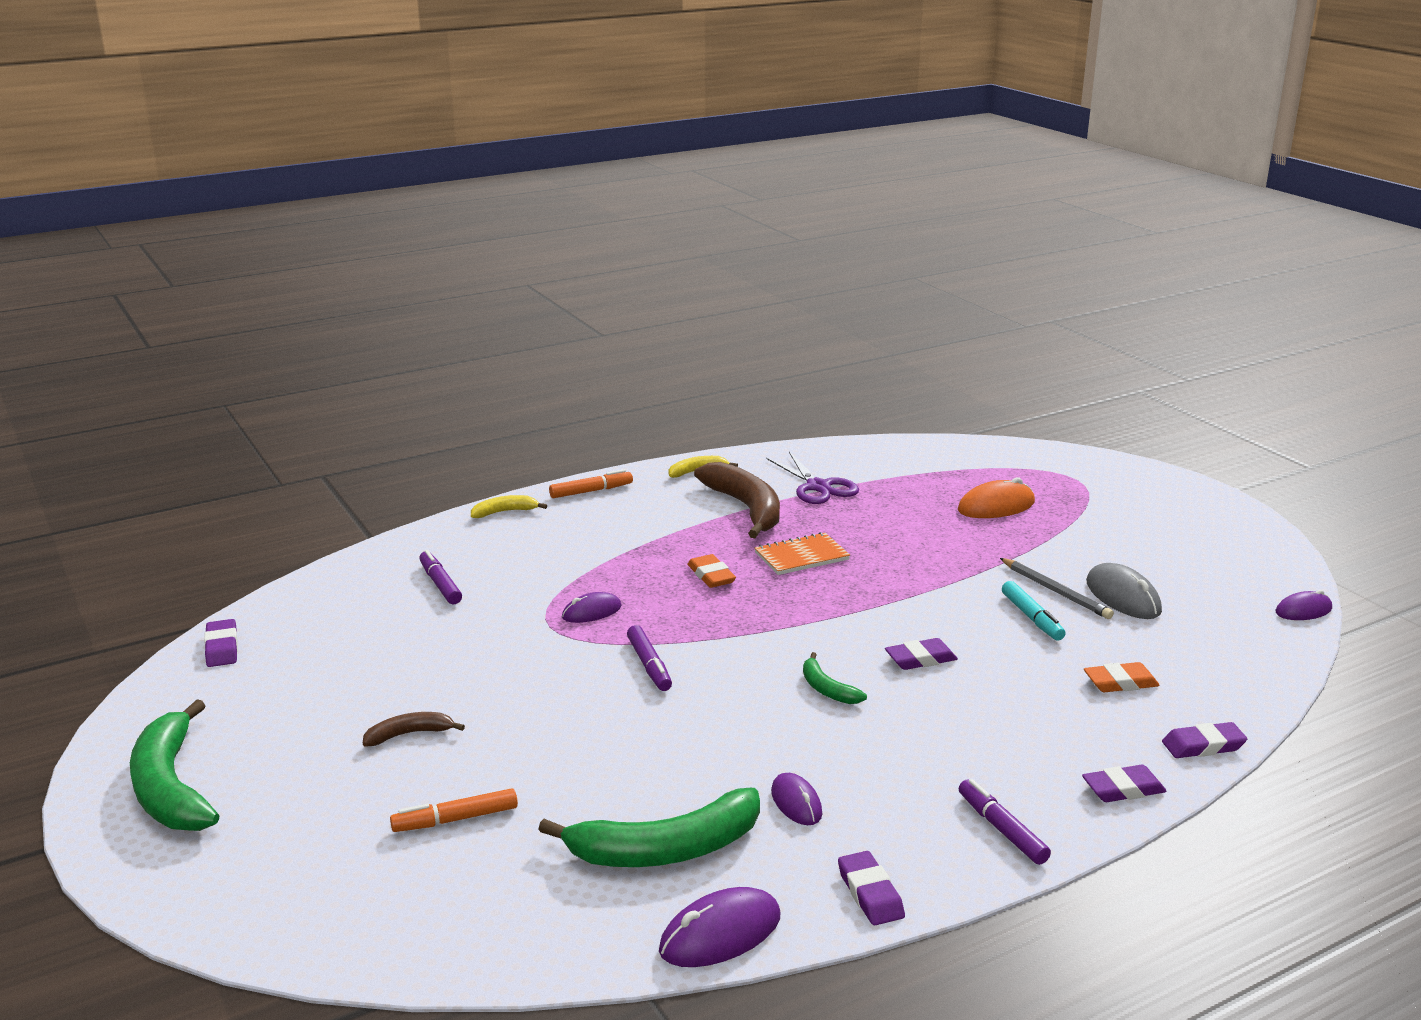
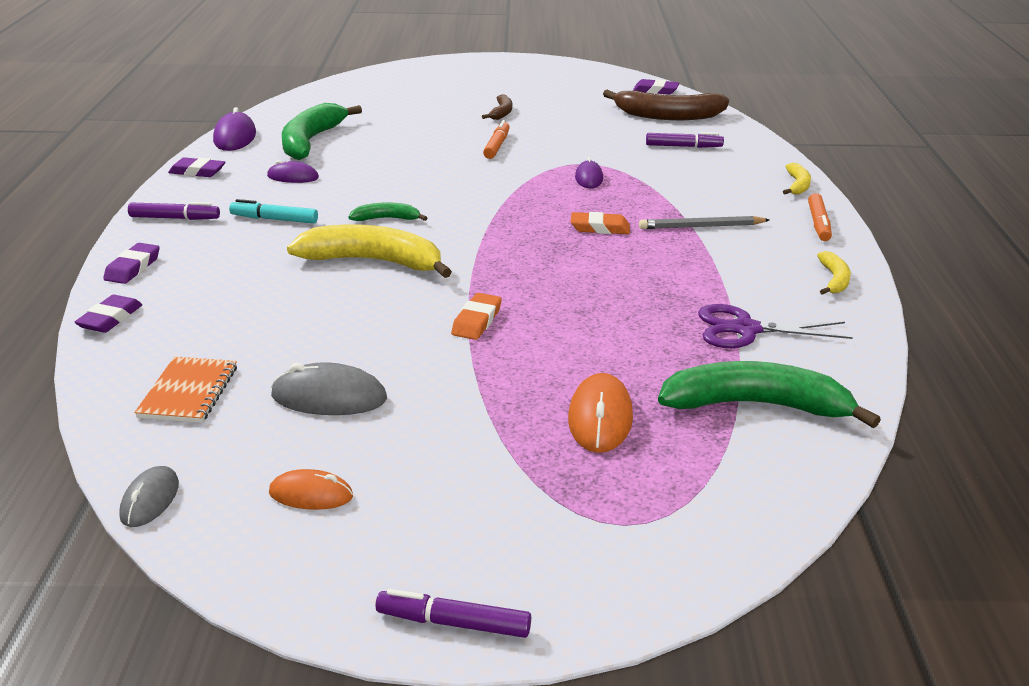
camera: 120 degrees right, 5 degrees up
green banana [130,699,220,831] -> green banana moved to [658,361,881,428]
orange marker [390,788,518,832] -> orange marker moved to [483,120,510,159]
purple marker [627,625,672,691] -> purple marker moved to [375,589,531,638]
brown banana [694,462,780,538] -> brown banana moved to [603,90,729,120]
orange notebook [755,532,850,575] -> orange notebook moved to [134,356,237,423]
purple eraser [885,638,958,670] -> yellow banana [287,224,452,278]
grey pencil [1000,558,1114,619] -> grey pencil moved to [639,216,770,229]
turquoise marker [1002,581,1066,641] -> turquoise marker moved to [229,199,318,224]
orange eraser [1084,662,1160,692] -> orange eraser moved to [451,293,502,340]
purple mouse [1276,590,1332,620] -> grey mouse [119,466,179,527]
none -> orange mouse [269,469,353,510]

